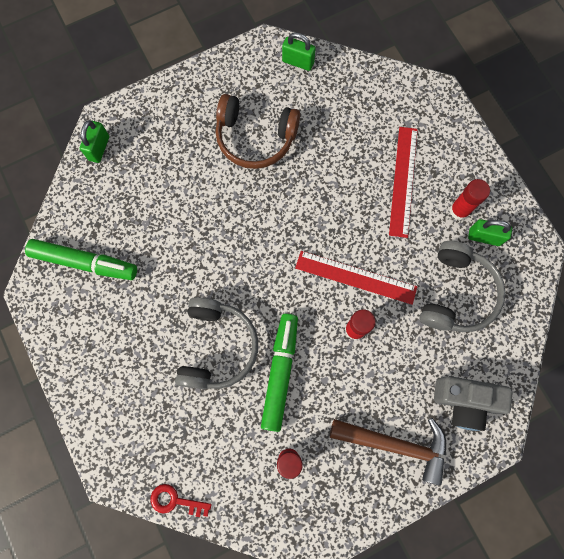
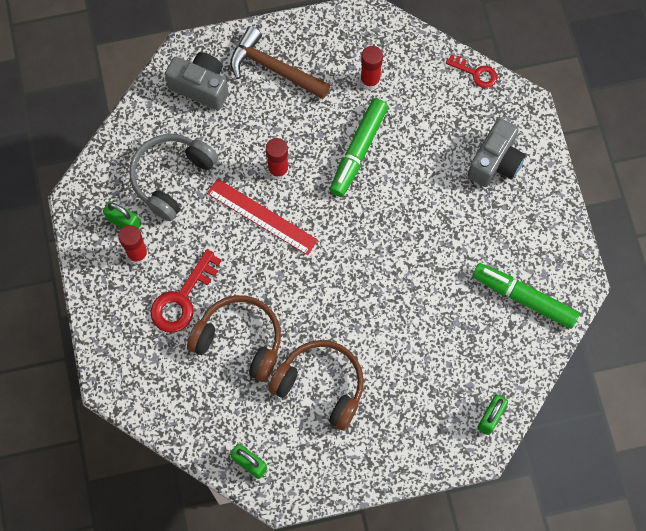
camera: 165 degrees left, 5 degrees down
grey headphones [175,297,258,390] -> none
red ruler [389,127,418,238] -> red key [150,249,222,333]
none -> brown headphones [187,295,281,382]
none -> grey camera [467,118,526,187]

